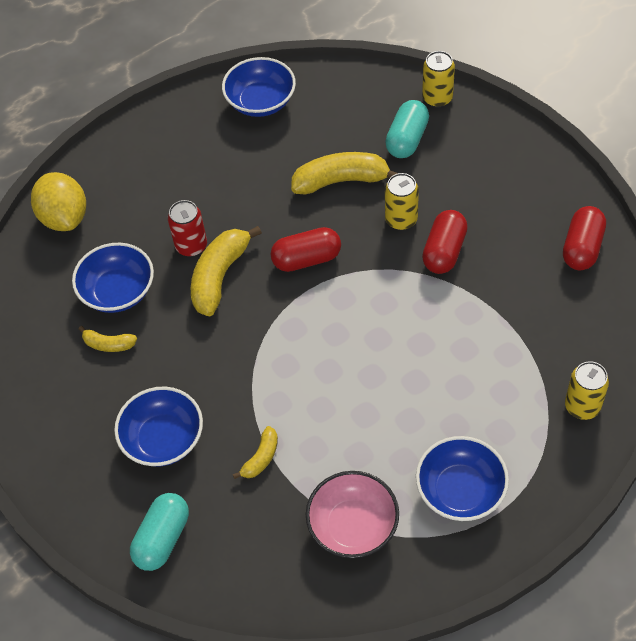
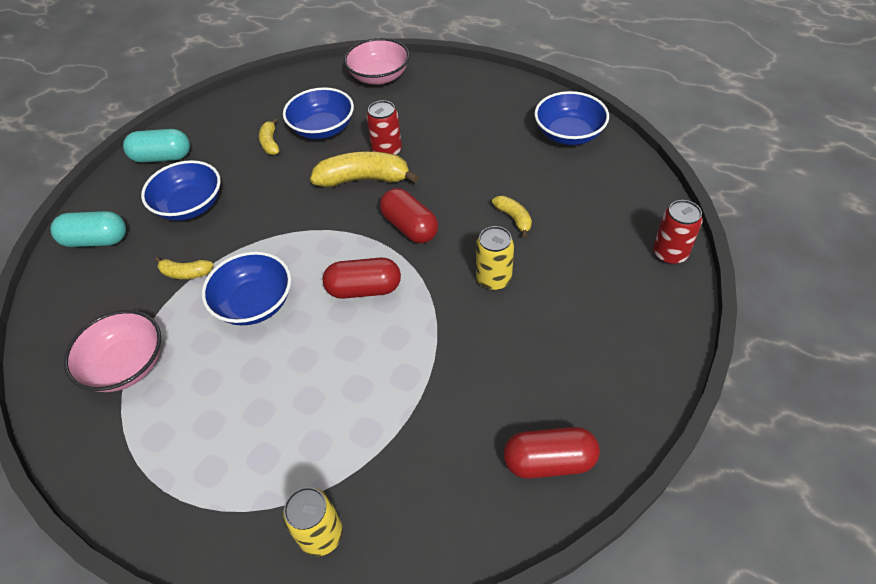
camera: 65 degrees right, 5 degrees down
yellow lemon [31,172,86,231] -> pink bowl [344,38,410,85]
yellow banana [291,152,398,195] -> yellow banana [492,196,532,238], size x0.52
turquoise capsule [385,100,429,158] -> turquoise capsule moved to [123,129,190,163]
blue bowl [416,436,509,521] -> blue bowl moved to [202,251,291,325]
yellow can [422,51,455,107] -> red can [653,200,703,265]
red capsule [422,210,468,274] -> red capsule moved to [323,257,401,299]

